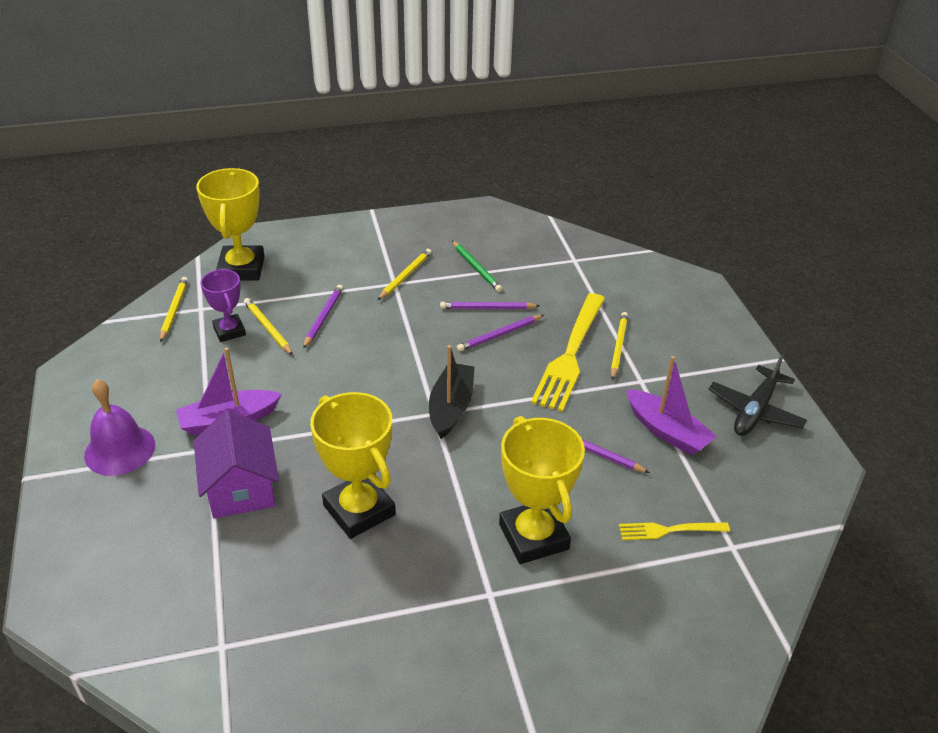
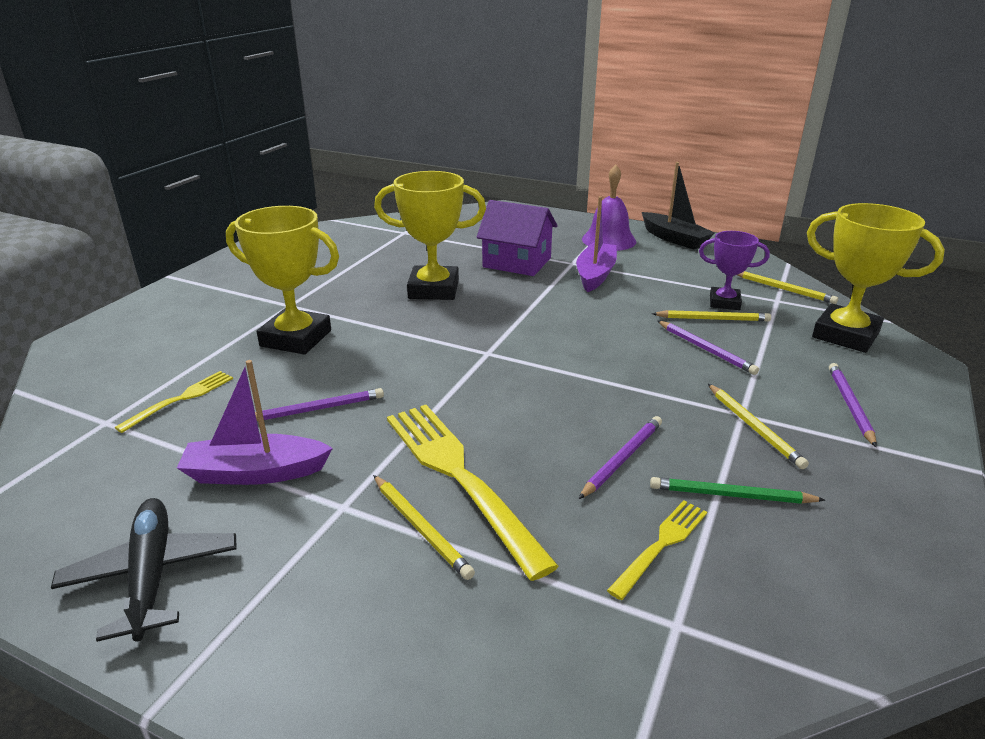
camera: 130 degrees right, 10 degrees down
black boat [429,345,475,439] -> black boat moved to [642,162,715,249]
purple pencil [457,315,544,352] -> purple pencil moved to [829,363,877,447]
none -> yellow fork [607,500,707,600]

